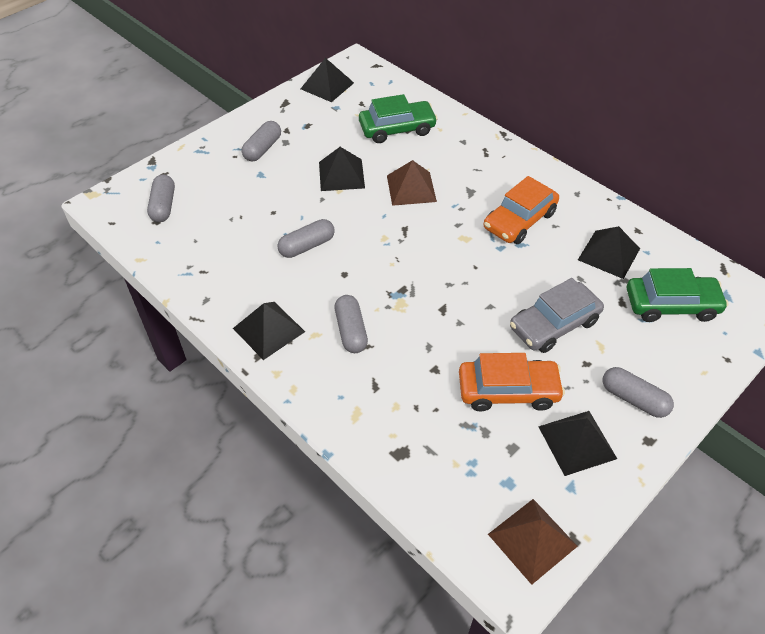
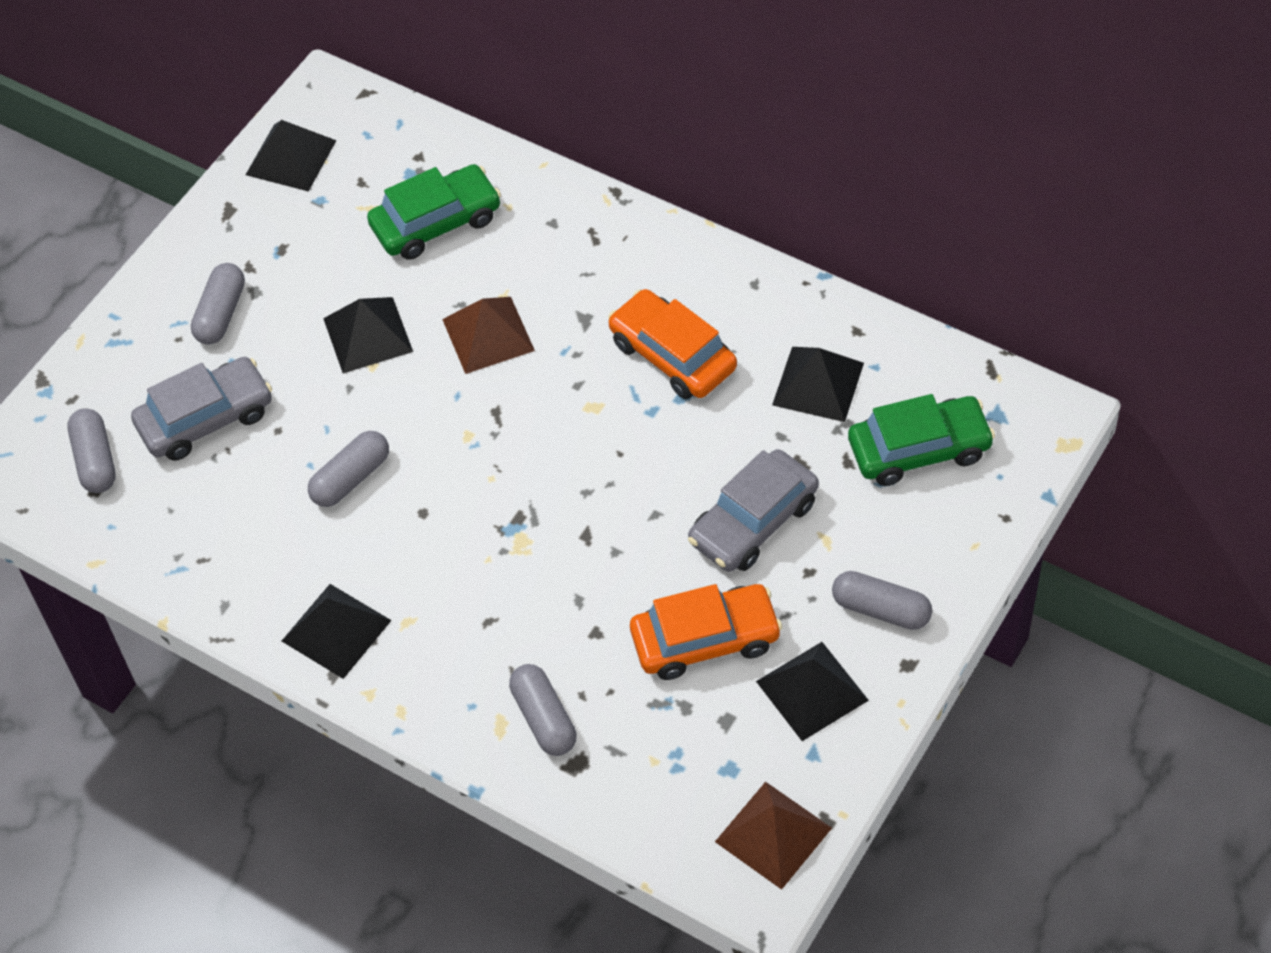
camera: 10 degrees left, 5 degrees up
grey capsule [335,295,368,353] -> grey capsule moved to [509,664,576,756]
orange car [484,176,559,244] -> orange car turned 105 degrees clockwise [608,289,737,399]
none -> grey car [131,357,272,461]

